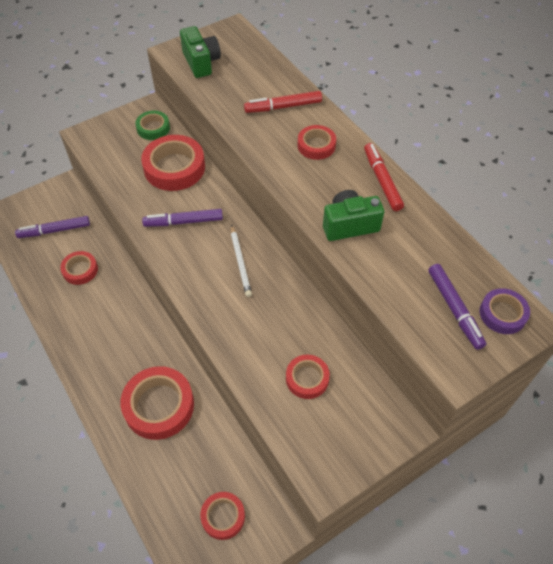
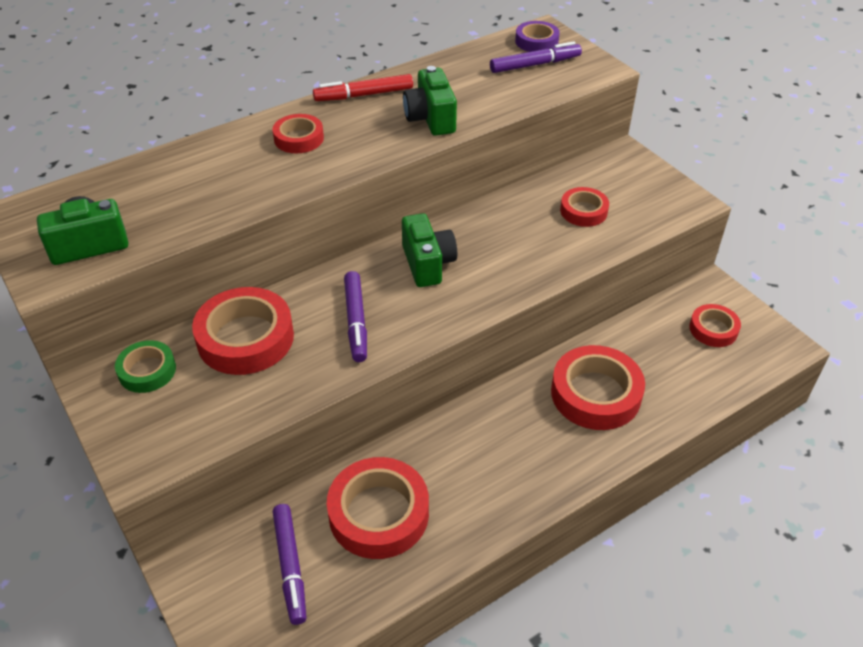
camera: 90 degrees left, 10 degrees down
red tape [60,251,98,285] -> red tape [327,457,429,559], size x1.76
white pencil [231,225,252,297] -> green camera [402,213,457,287]
red marker [244,91,322,113] -> none

